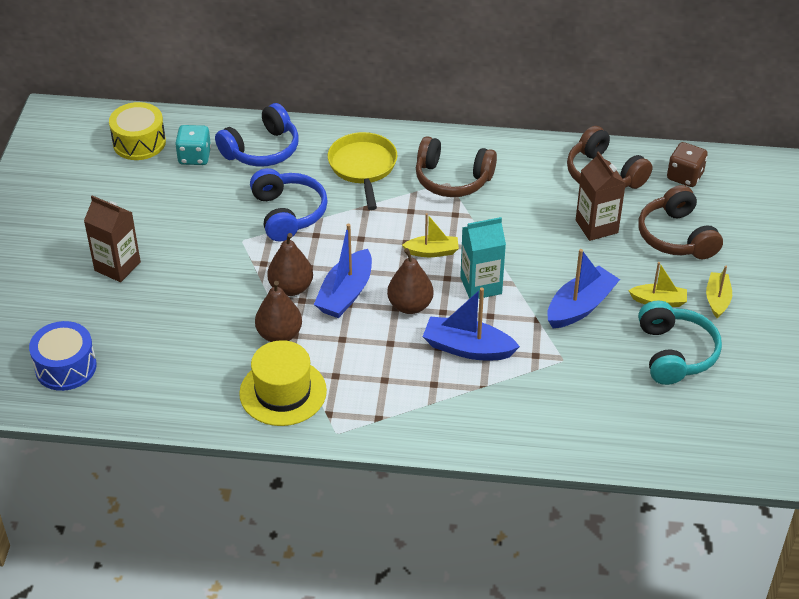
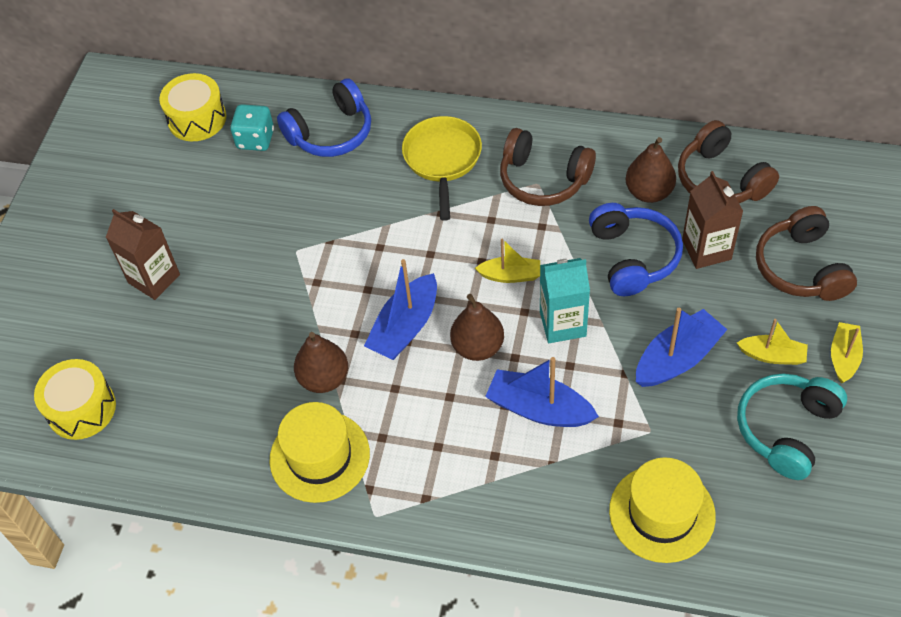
camera: 10 degrees right, 10 degrees up
blue drum [29,321,97,391] -> yellow drum [34,359,116,440]
blue headphones [250,168,328,242] -> blue headphones moved to [589,203,683,296]
brown pear [267,233,313,296] -> brown pear moved to [625,137,676,203]
turquoise headphones [638,300,722,385] -> turquoise headphones turned 150 degrees counterclockwise [737,373,847,480]
brown dice [667,142,708,187] -> none
none -> yellow hat [609,457,716,563]

